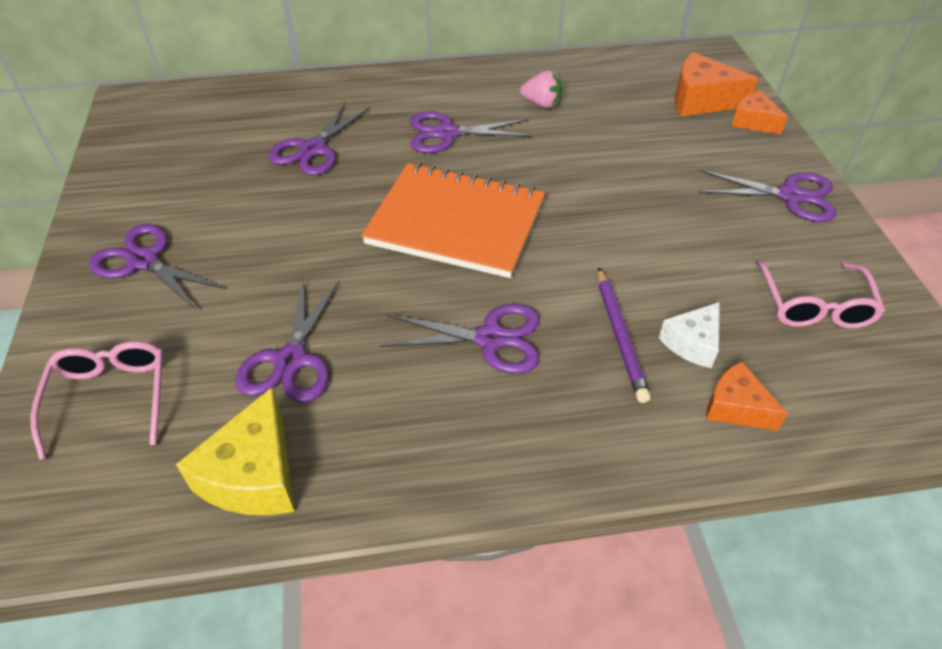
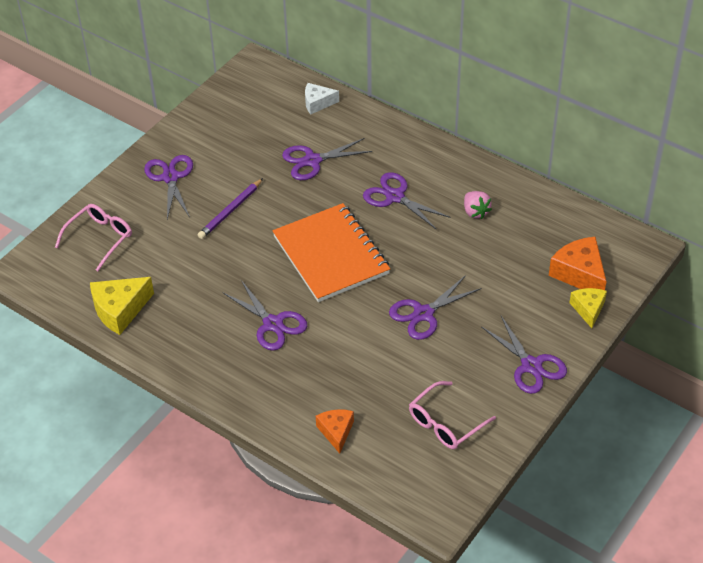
camera: 45 degrees right, 0 degrees up
purple scissors [236,278,340,403] -> purple scissors moved to [389,275,481,340]
purple pencil [598,267,651,403] -> purple pencil moved to [198,178,263,239]
white cheese [659,302,720,368] -> white cheese moved to [305,83,339,115]
orange cheese [731,90,788,135] -> yellow cheese [569,288,607,328]

